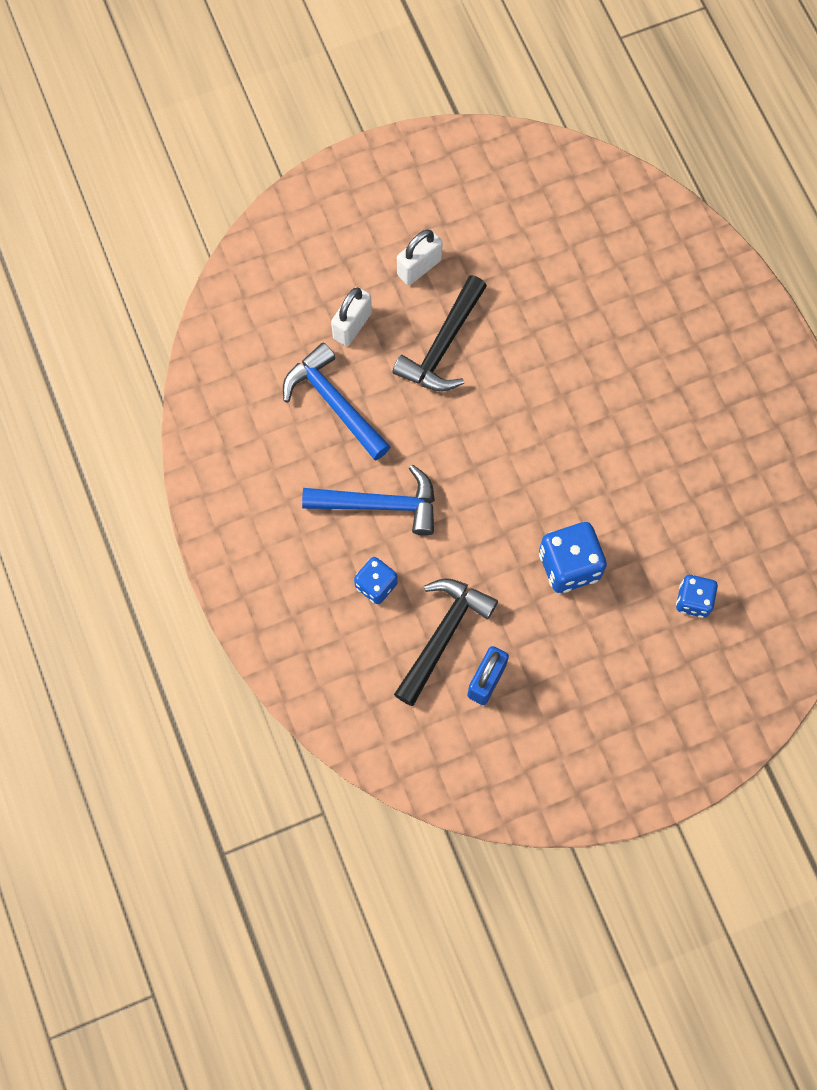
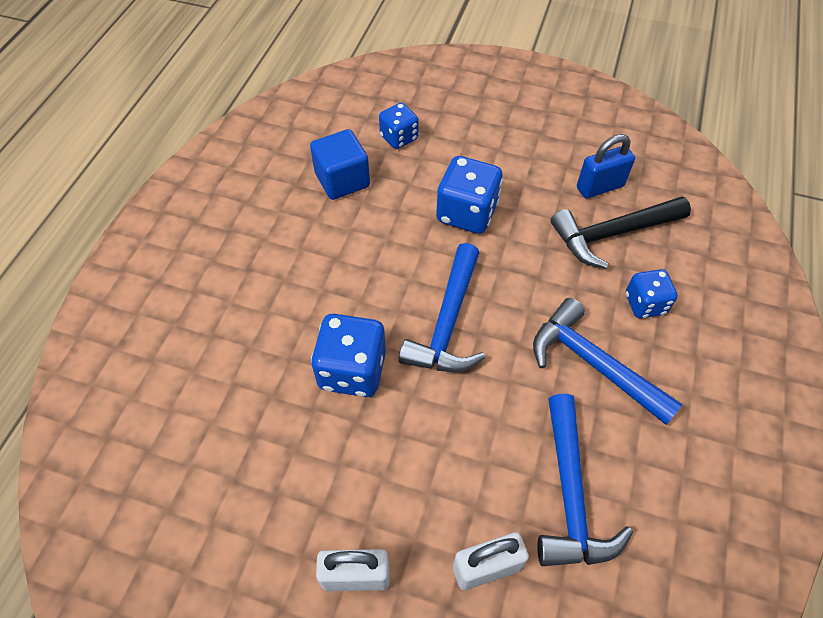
camera: 140 degrees left, 15 degrees down
black hammer [392,275,487,391] -> none
none -> blue cube [310,129,370,200]
none -> blue dice [311,314,386,397]
none -> blue hammer [399,243,485,372]

